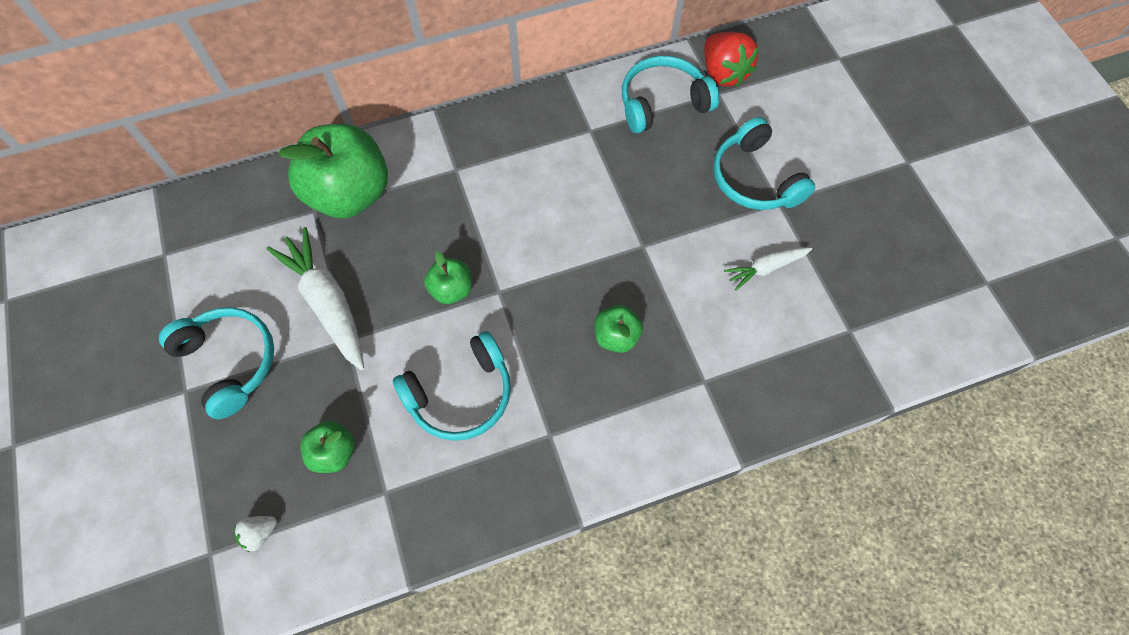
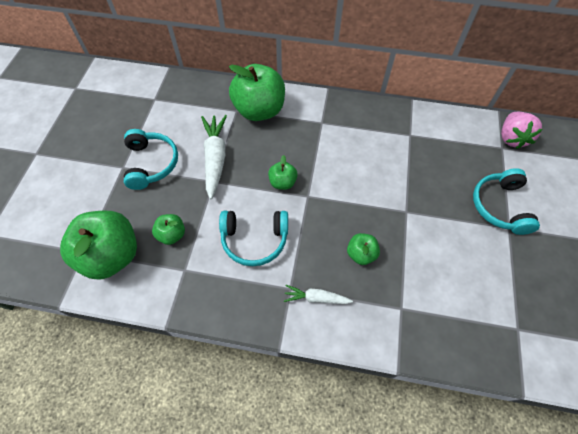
camera: 30 degrees right, 5 degrees down
white strawberry [234,516,277,552] -> green apple [60,211,137,280]
turquoise headphones [622,56,719,133] -> none
red strawberry [704,32,759,87] -> pink strawberry [501,112,543,149]
white carrot [724,247,812,291] -> white carrot moved to [284,285,353,304]

